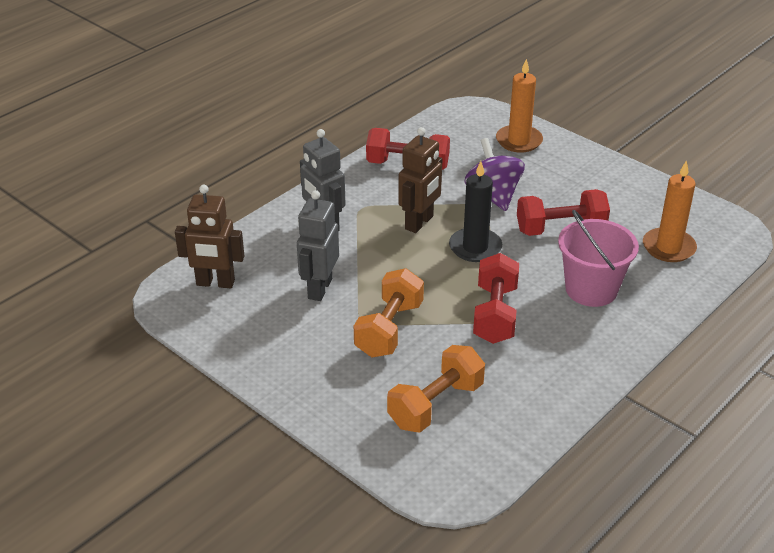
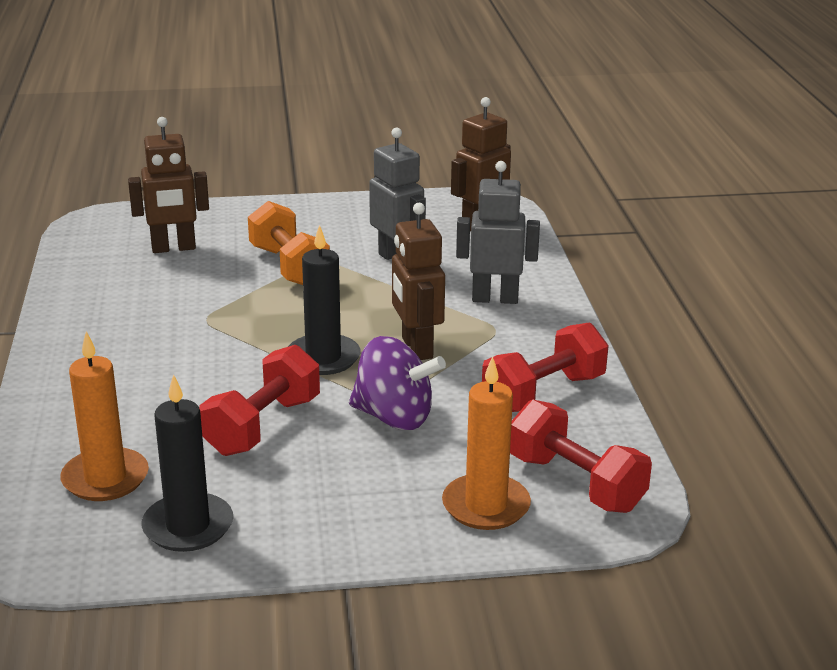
camera: 130 degrees right, 10 degrees down
orange dumbbell [387,345,485,433] -> brown robot [128,117,209,253]
red dumbbell [473,253,519,344] -> red dumbbell moved to [510,400,652,513]
pink bucket [558,210,639,307] -> none
none -> black candle [141,374,233,552]

